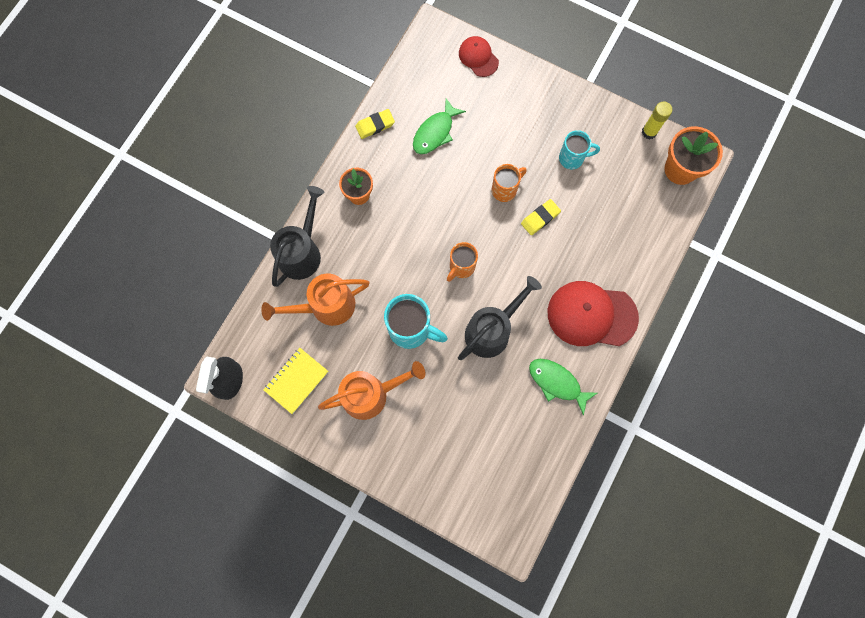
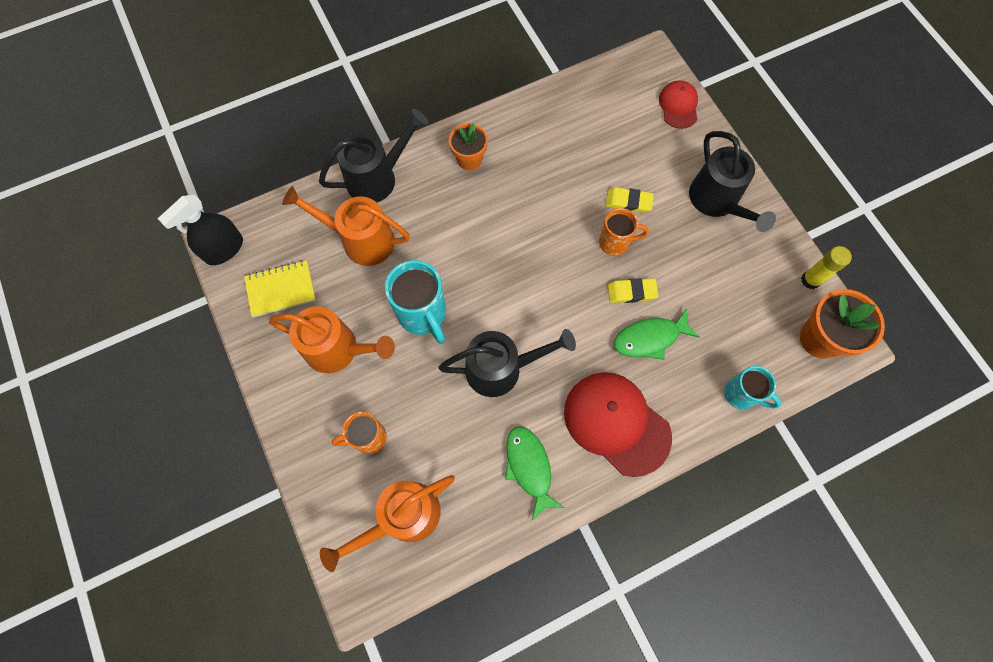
camera: 35 degrees right, 5 degrees down
yellow eraser [355,109,395,139] -> yellow eraser moved to [605,187,654,213]
green fish [413,98,466,154] -> green fish moved to [614,308,699,360]
orange mug [447,242,478,282] -> orange mug moved to [331,412,387,454]
turquoise mug [559,130,600,169] -> turquoise mug moved to [724,366,781,409]
none -> orange watering can [320,475,455,572]
none -> black watering can [689,131,776,232]

